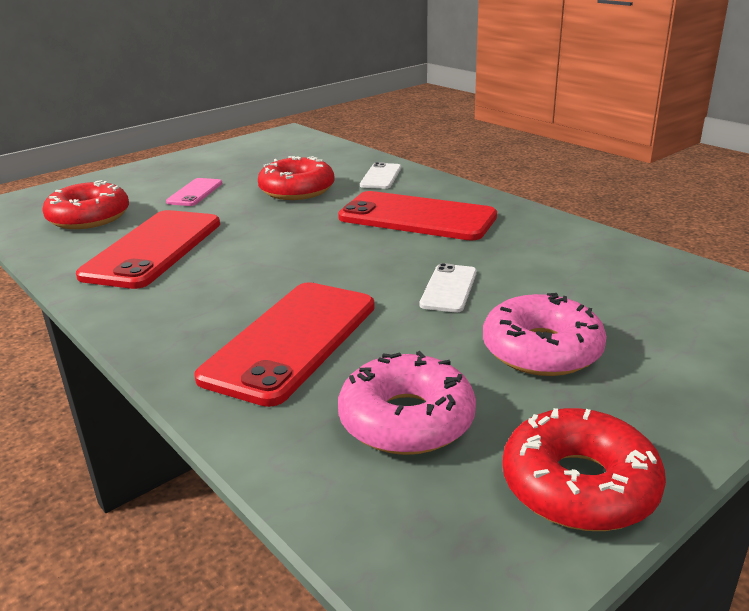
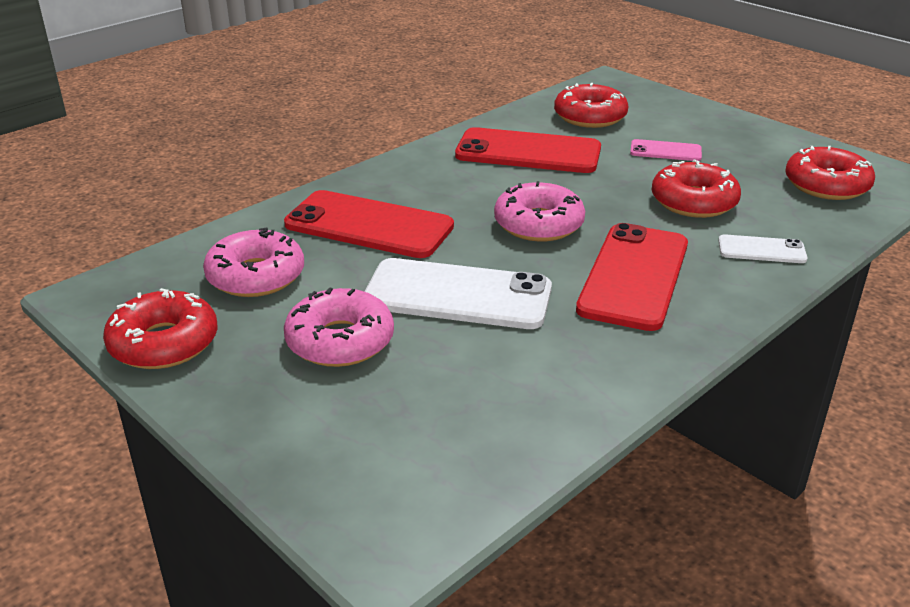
camera: 85 degrees right, 5 degrees up
white phone [419,263,477,312] -> white phone [364,258,552,329], size x2.01
none -> pink donut [494,181,585,242]
none -> red donut [785,146,875,200]

